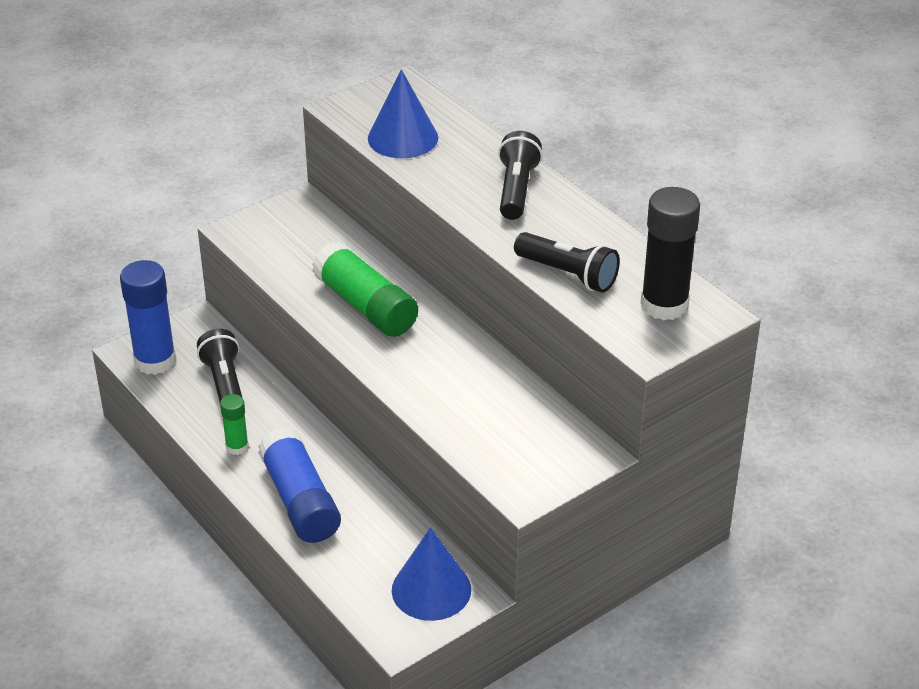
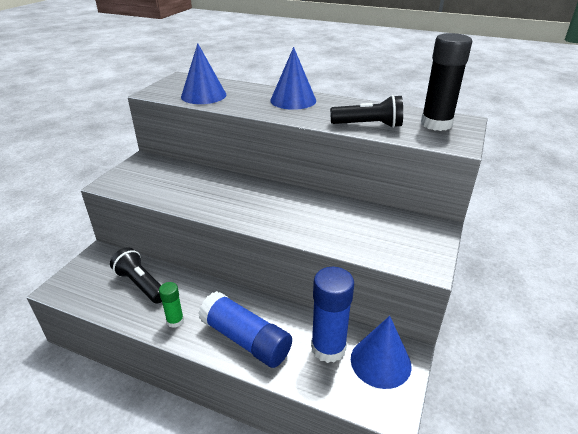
camera: 30 degrees left, 5 degrees down
blue glue stick [120,260,176,375] -> blue glue stick moved to [311,267,354,363]
green glue stick [312,242,418,337] -> none
black flashlight [498,131,543,220] -> blue cone [270,47,316,110]

